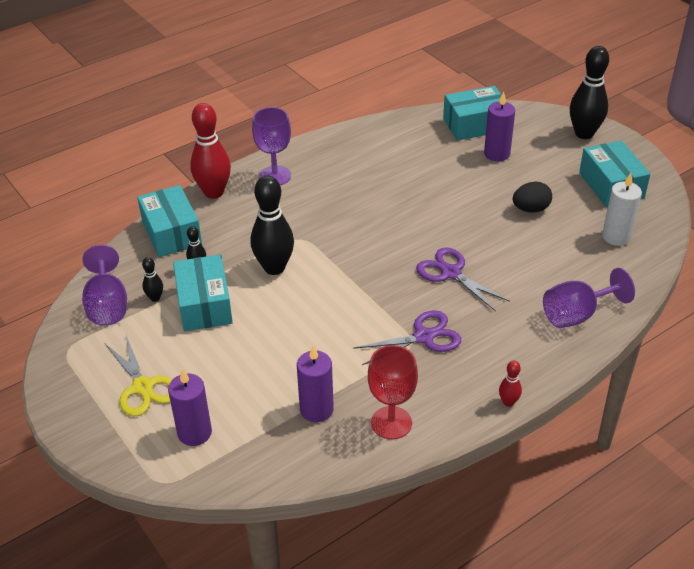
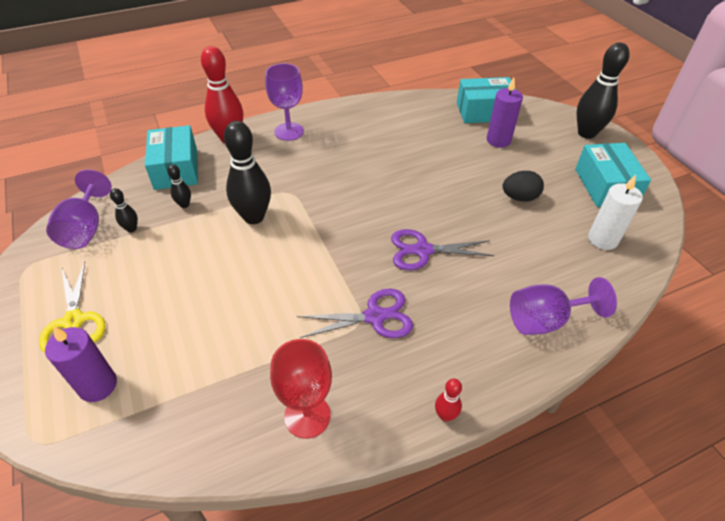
camera: 10 degrees right, 5 degrees up
turquoise box [173,254,233,331] -> none
purple candle [297,345,334,422] -> none
purple scissors [416,247,510,311] -> purple scissors turned 60 degrees counterclockwise [391,229,494,270]

